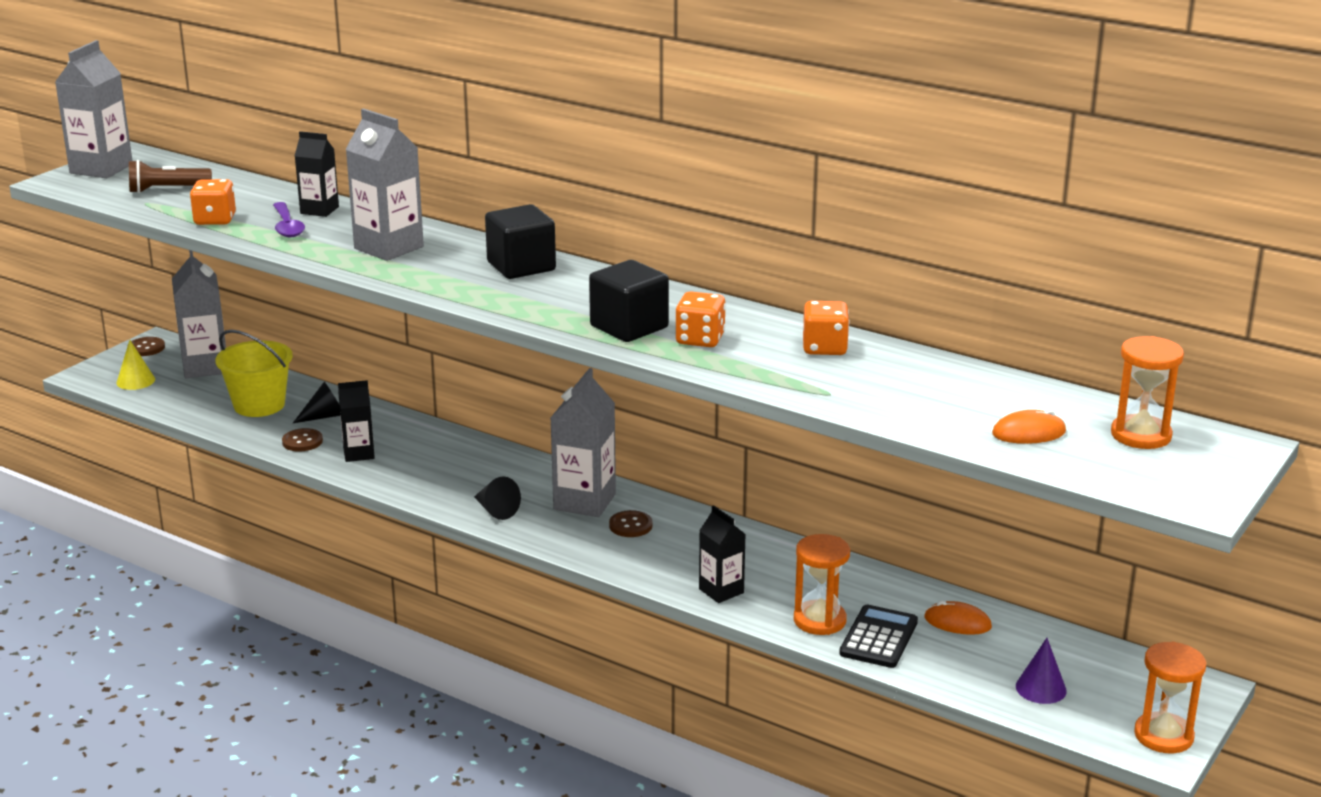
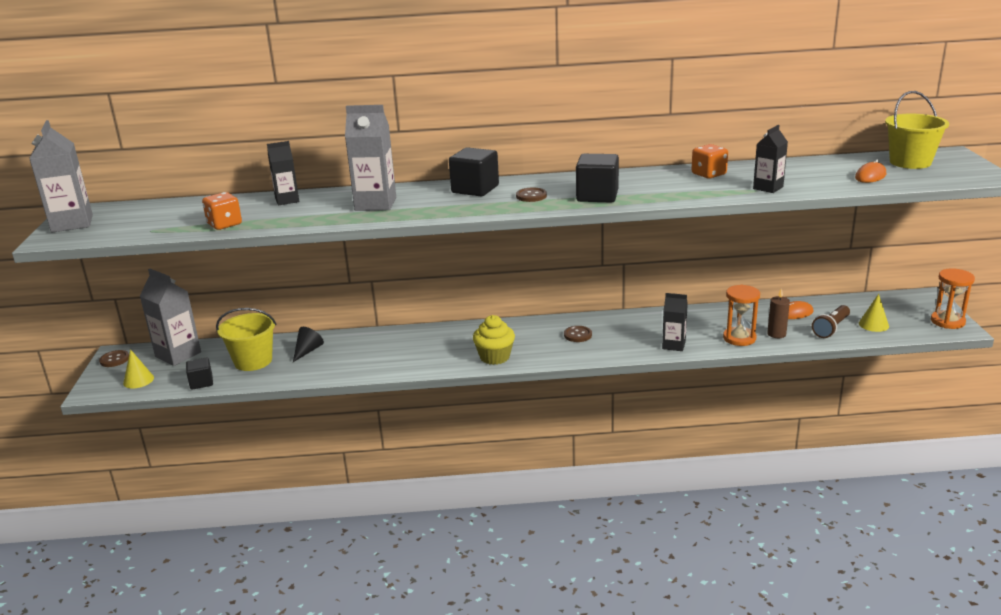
camera: 35 degrees left, 0 degrees up
brown flashlight [129,160,212,193] -> brown flashlight moved to [812,305,850,338]
purple spoon [273,202,305,238] -> none
brown button [282,428,323,452] -> brown button moved to [516,188,547,202]
black carton [338,380,375,462] -> black carton moved to [753,125,788,193]
black cone [474,476,521,520] -> yellow cupcake [473,315,515,365]
grey carton [551,368,616,517] -> none
orange dice [675,291,726,347] -> none
black calculator [839,605,918,668] -> brown candle [767,288,790,338]
purple cone [1016,638,1067,704] -> yellow cone [859,294,889,332]
orange hourglass [1111,336,1184,449] -> yellow bucket [885,91,949,169]
none -> black cube [186,357,213,390]

